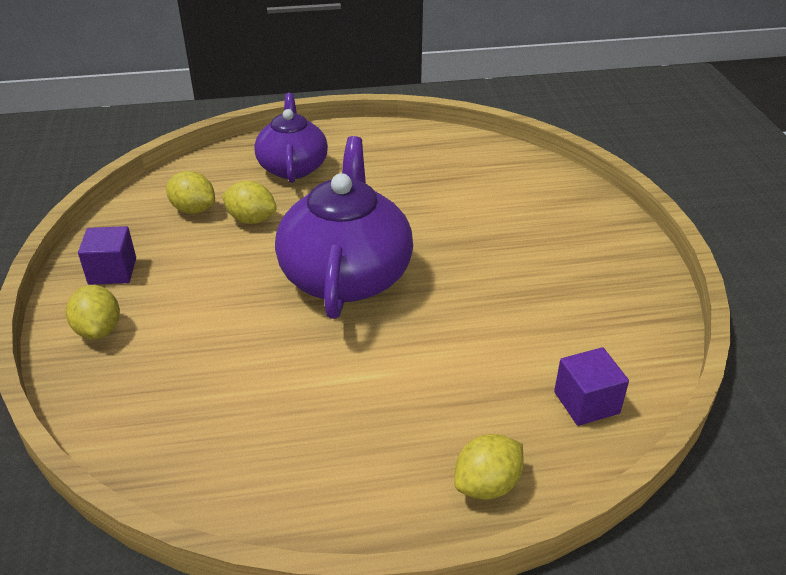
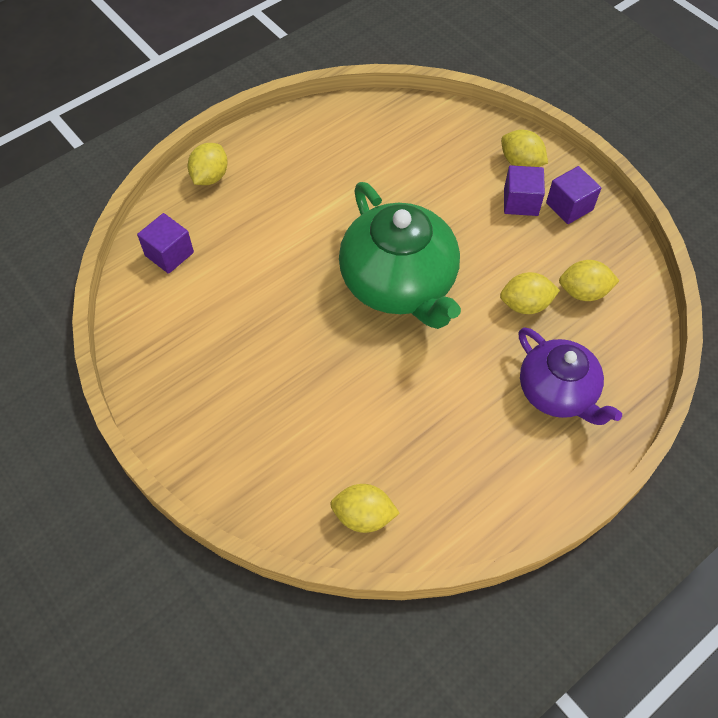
camera: 150 degrees right, 20 degrees up
purple teapot [275,136,413,319] -> green teapot [339,182,461,329]
none -> yellow lemon [330,484,400,533]
none -> purple cube [504,165,545,216]

